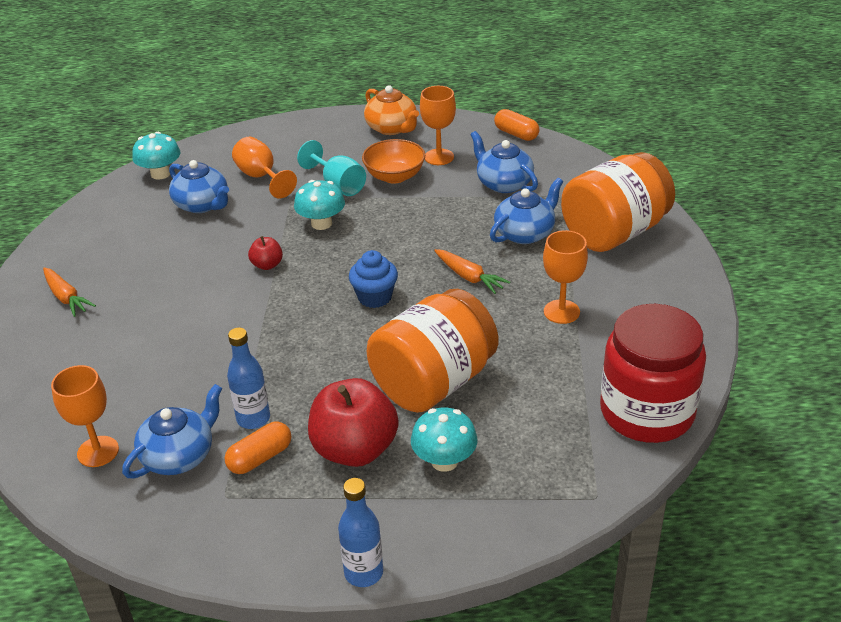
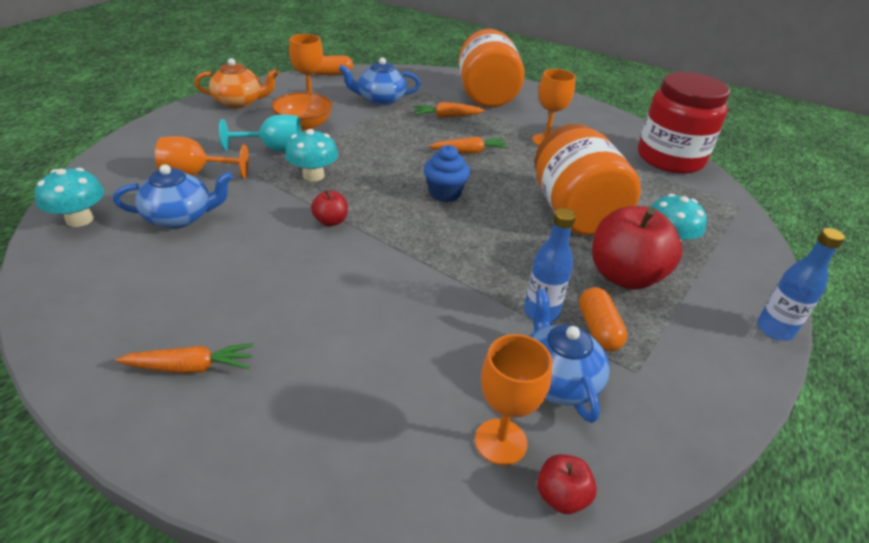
camera: 60 degrees left, 0 degrees up
blue teapot [490,178,563,244] -> orange carrot [413,102,485,118]
none -> red apple [537,454,597,514]

